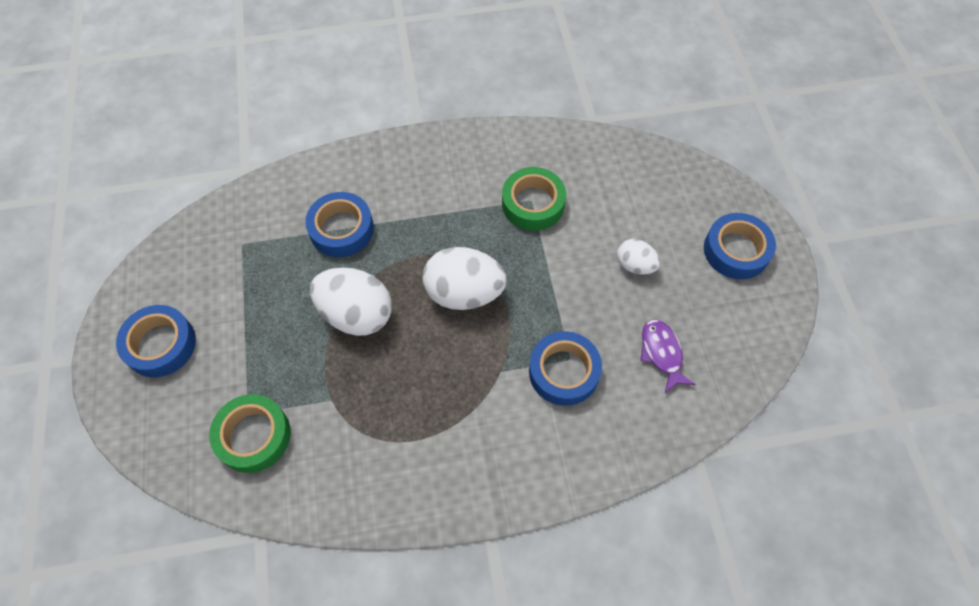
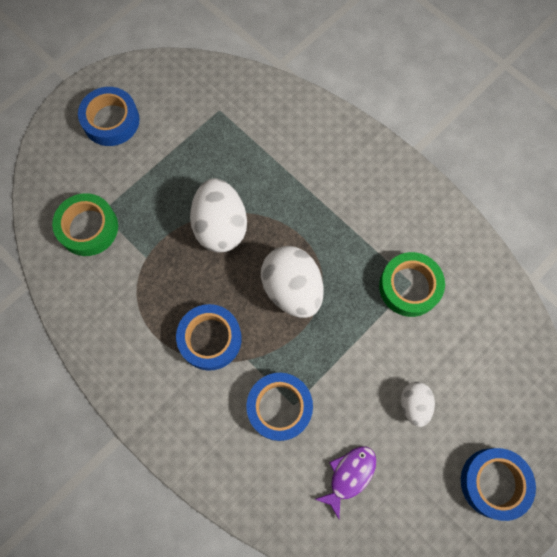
camera: 55 degrees right, 10 degrees up
blue tape [305,192,374,257] -> blue tape moved to [176,304,242,371]

